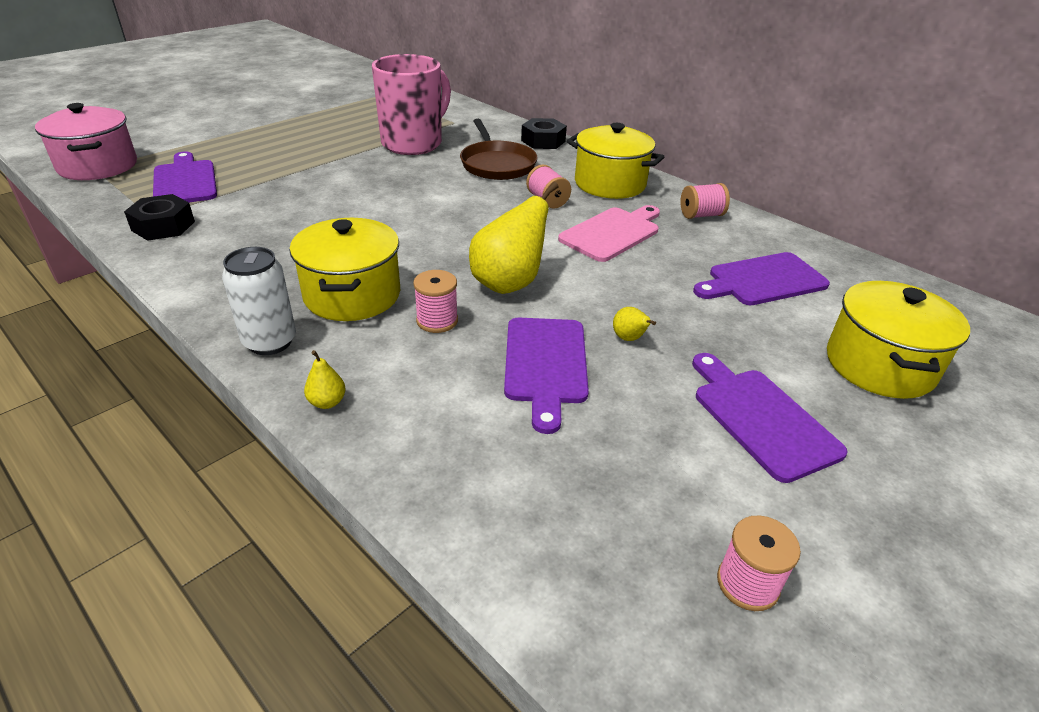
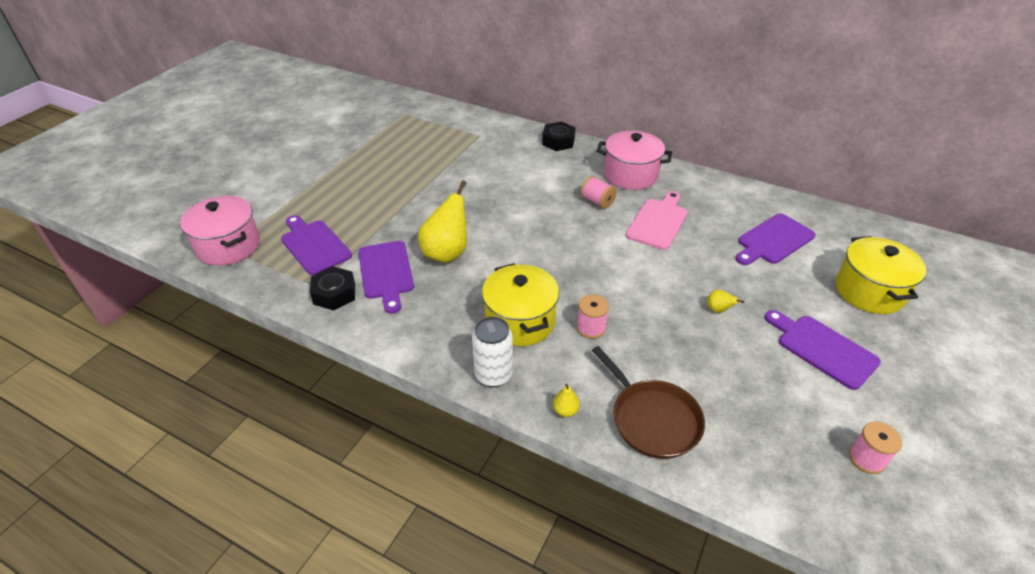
camera: 15 degrees left, 5 degrees up
pink mug [372,54,451,155] -> none
brown pan [460,119,538,180] -> brown pan moved to [592,346,705,459]
yellow pear [469,182,558,294] -> yellow pear moved to [418,180,467,263]
purple cutting board [504,318,589,434] -> purple cutting board moved to [358,241,414,314]
yellow pot [567,123,664,199] -> pink pot [597,131,672,190]
pink spool [680,183,730,219] -> none

